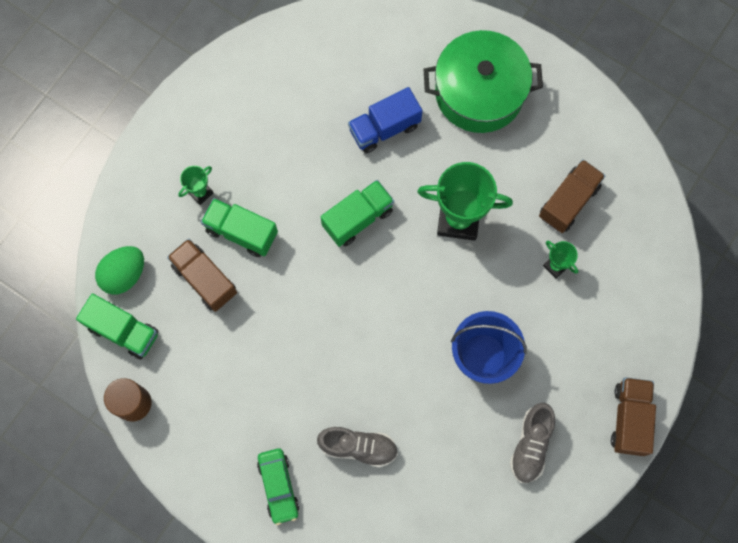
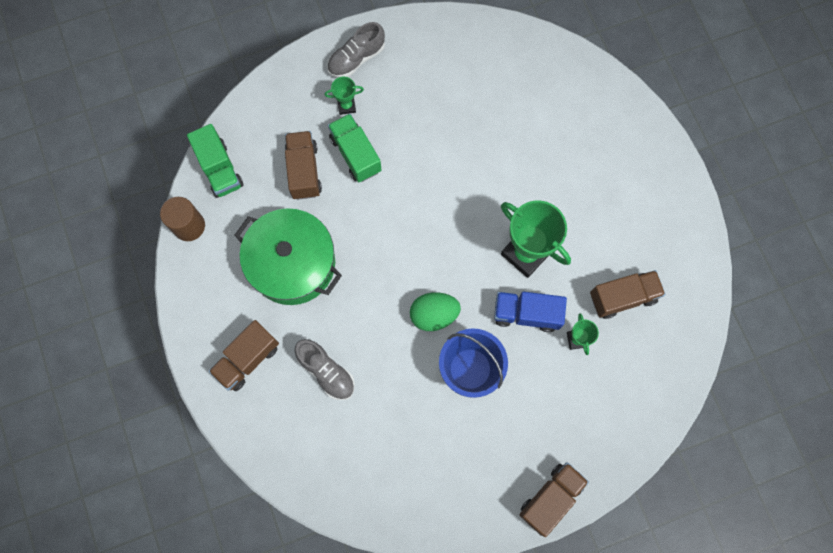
camera: 35 degrees right, 0 degrees up
green egg [95,246,144,295] -> green egg moved to [410,292,461,331]
green car [257,449,299,525] -> brown truck [209,320,279,391]
green truck [321,180,394,247] -> none
blue truck [348,87,423,153] -> blue truck moved to [494,292,567,332]
green pot [424,30,543,133] -> green pot moved to [235,208,342,305]
grey shoe [510,403,555,483] -> grey shoe moved to [327,22,385,78]

